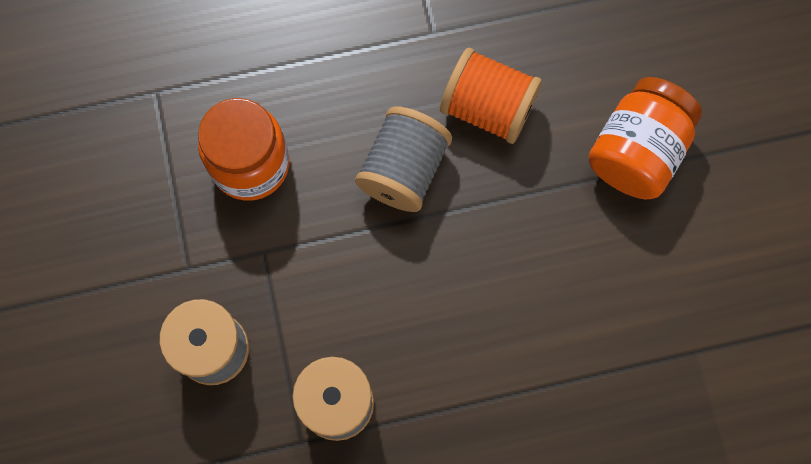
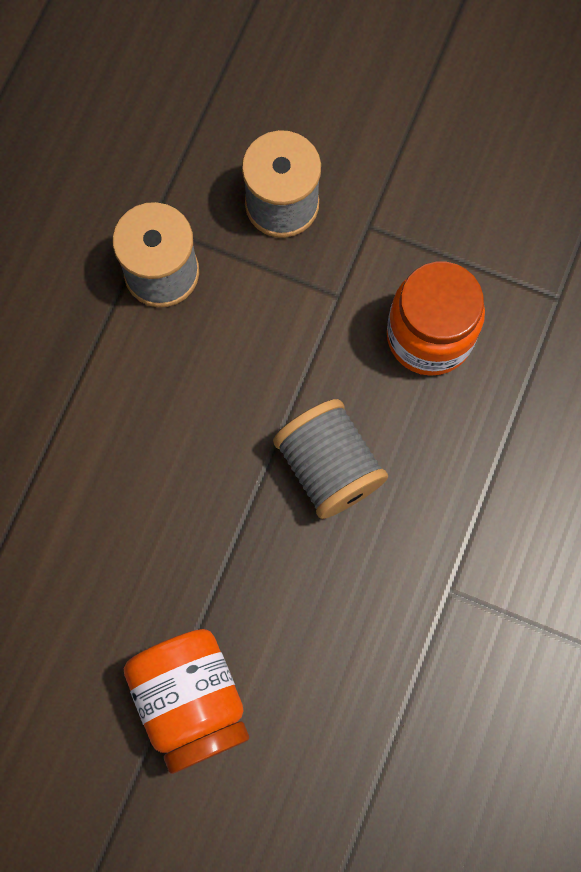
camera: 125 degrees right, 0 degrees up
orange spool [440,48,542,144] -> none

